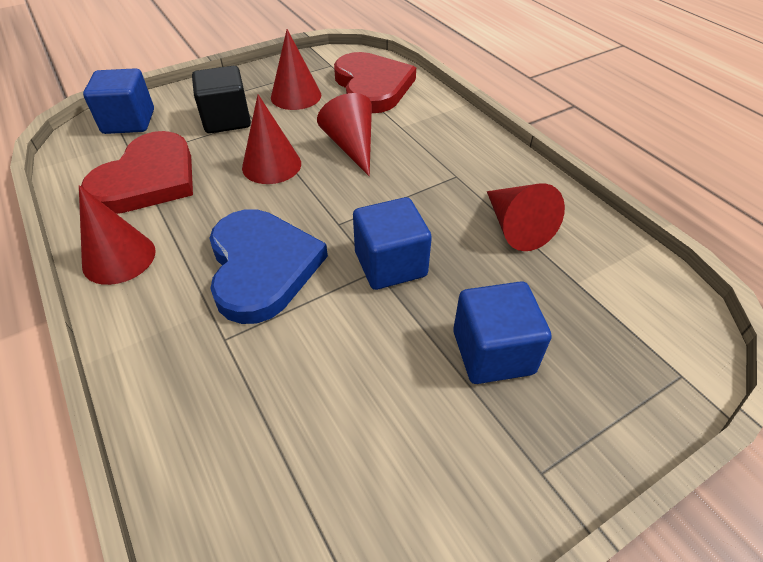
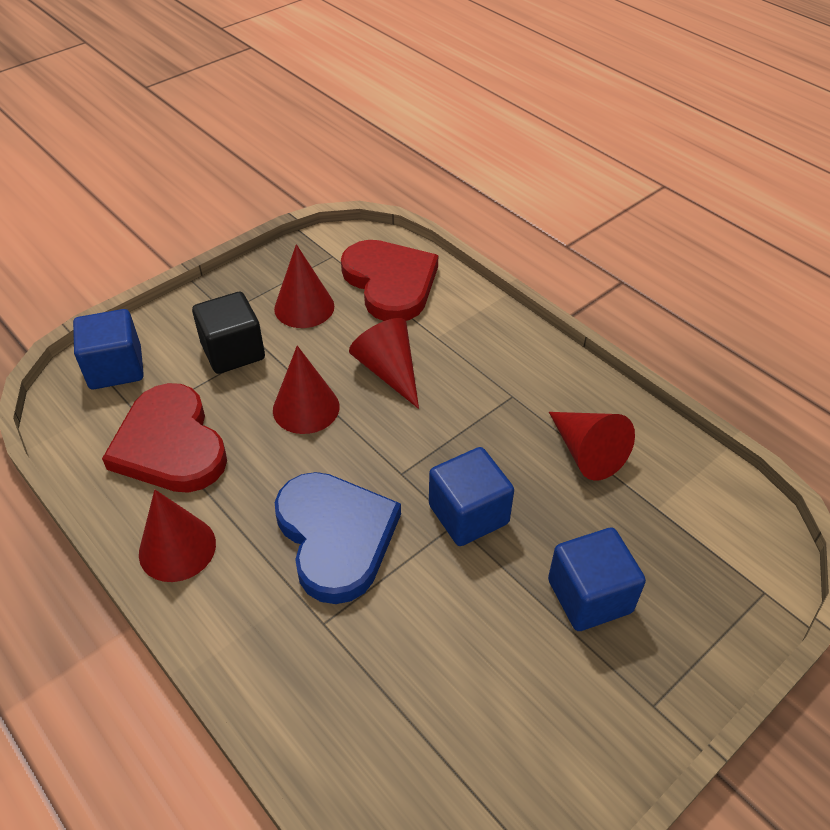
camera: 10 degrees left, 0 degrees up
red heart [81,131,193,214] -> red heart turned 135 degrees clockwise [102,383,227,493]

